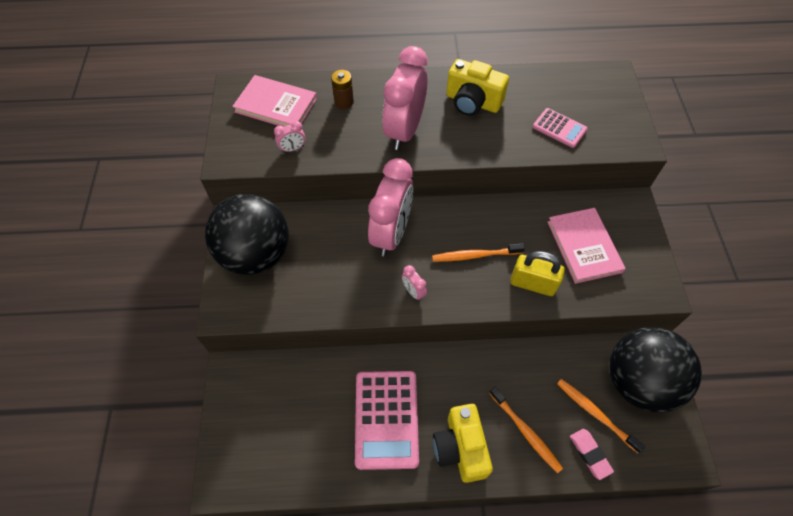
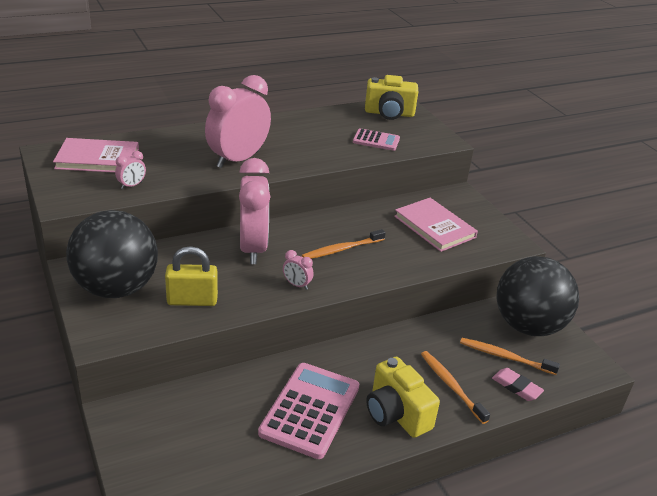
camera: 25 degrees left, 25 degrees down
brown battery [331,70,354,109] -> none
pink calculator [355,371,419,470] -> pink calculator turned 135 degrees counterclockwise [258,363,359,459]
pink clock [382,46,428,150] -> pink clock turned 45 degrees clockwise [205,75,271,168]
yellow camera [446,59,509,116] -> yellow camera moved to [365,75,418,120]
orange toothbrush [489,387,563,473] -> orange toothbrush turned 150 degrees counterclockwise [421,351,490,424]
yellow padlock [510,251,565,296] -> yellow padlock moved to [165,246,218,306]

